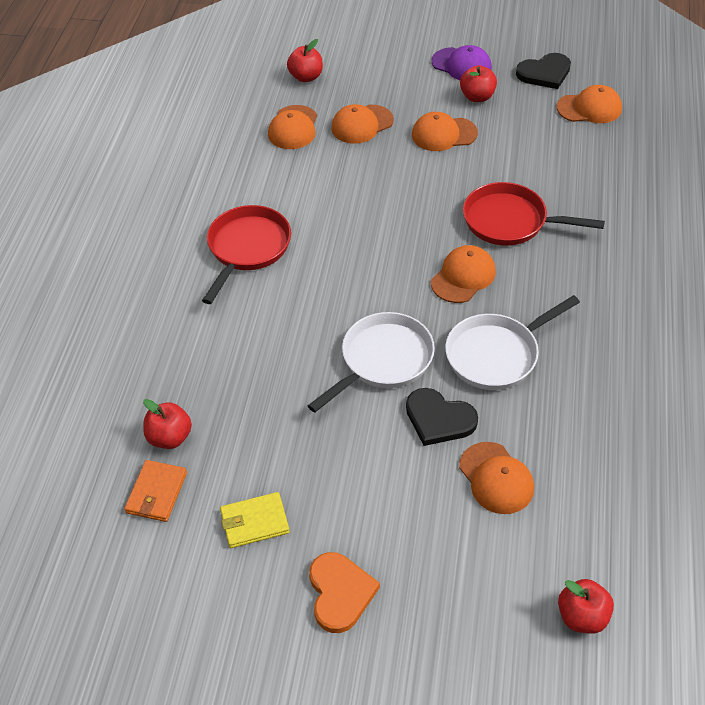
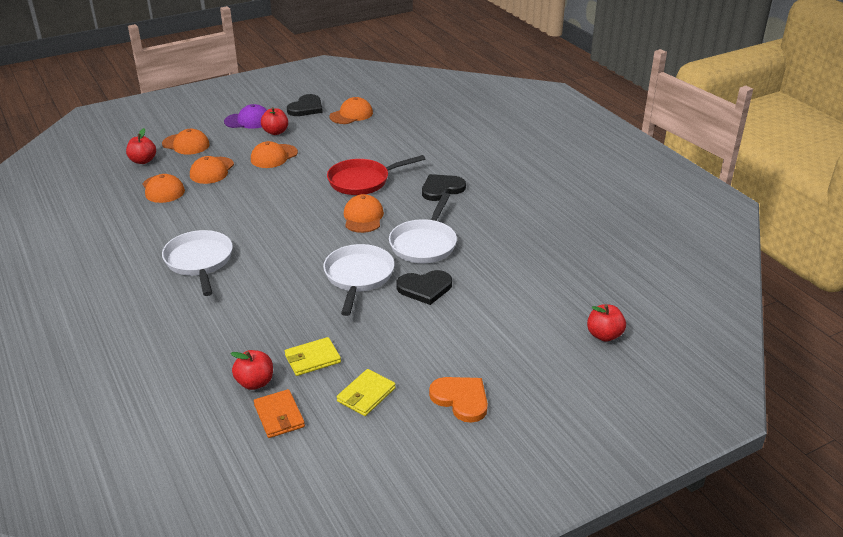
camera: 40 degrees left, 15 degrees down
red pan [202,205,291,304] -> white pan [162,230,233,296]
orange cap [459,442,534,514] -> orange cap moved to [162,129,210,154]
none -> yellow wallet [285,337,341,376]
none -> black heart [422,174,466,201]

